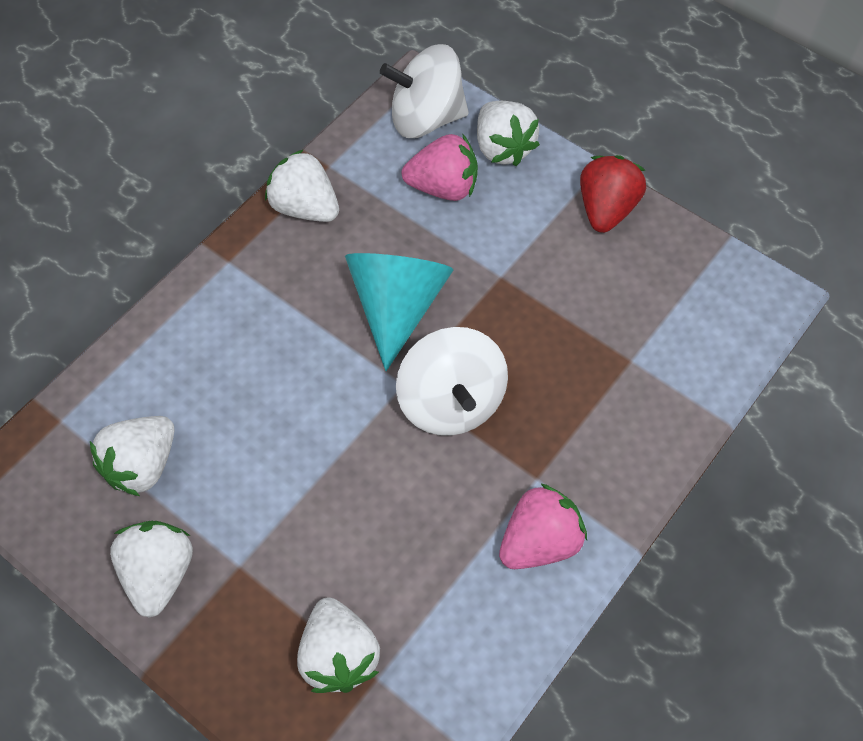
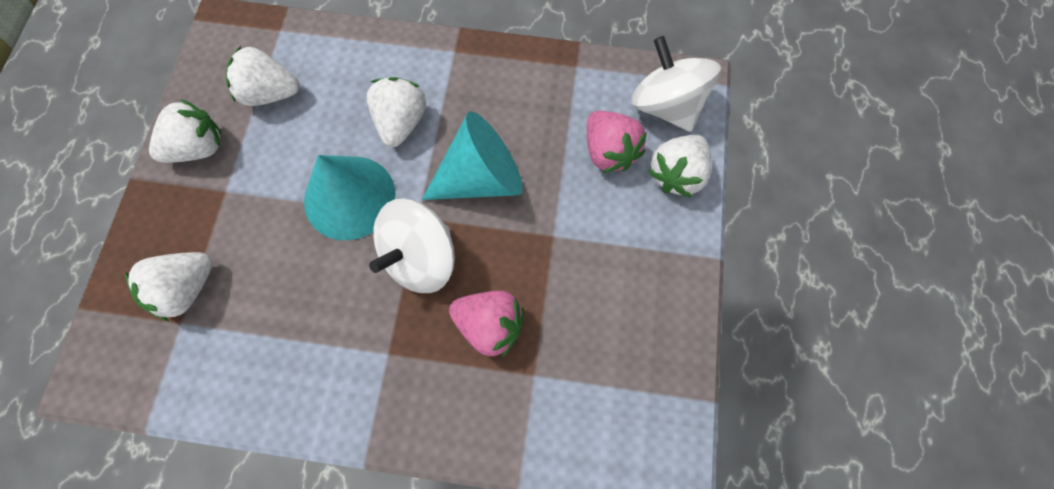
camera: 60 degrees right, 10 degrees up
white strawberry [265,149,339,222] -> white strawberry moved to [366,77,426,147]
pink strawberry [499,483,587,569] -> pink strawberry moved to [449,291,524,357]
red strawberry [580,155,646,233] -> none
none -> turquoise cone [304,155,395,240]

